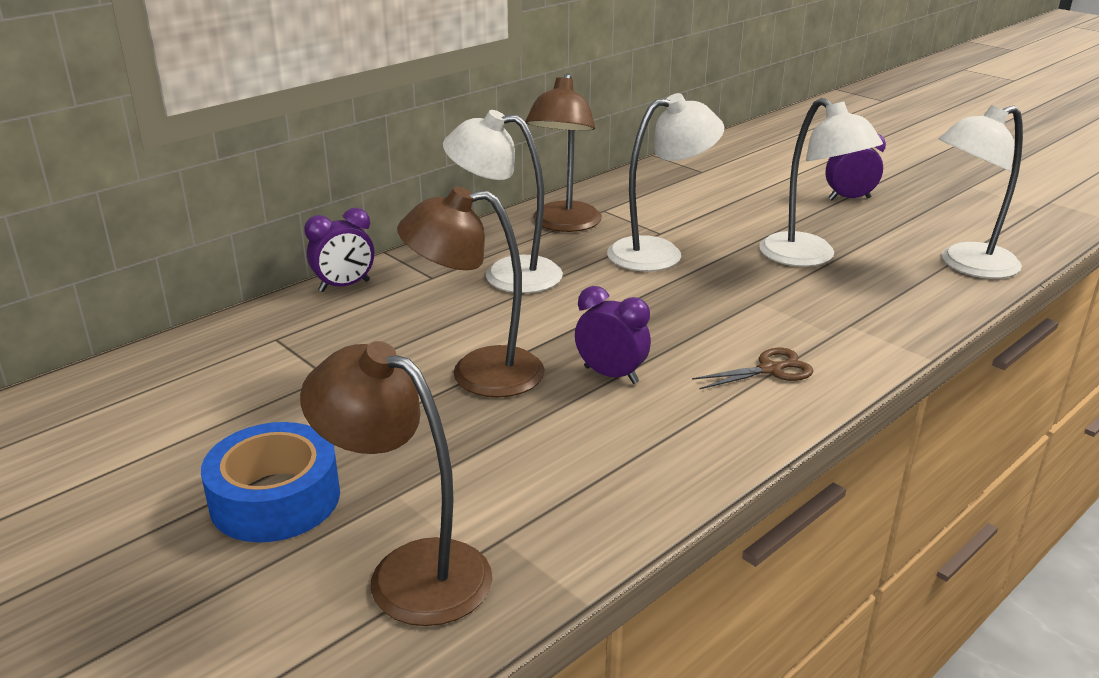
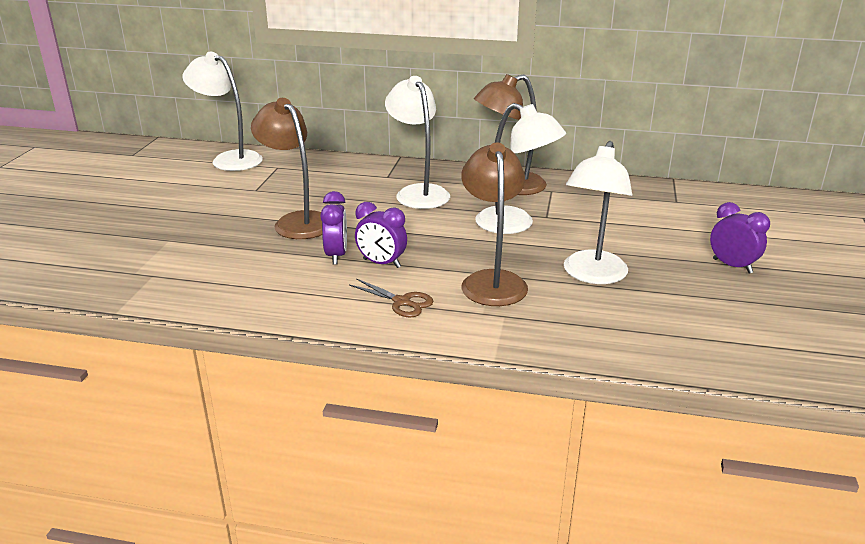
camera: 55 degrees right, 0 degrees up
blue tape [201,422,340,542] -> none
brown lamp [300,341,493,626] -> brown lamp moved to [461,142,528,306]
purple clock [304,208,374,292] -> purple clock moved to [355,202,407,268]
white lamp [938,105,1023,279] -> white lamp moved to [182,52,263,171]

